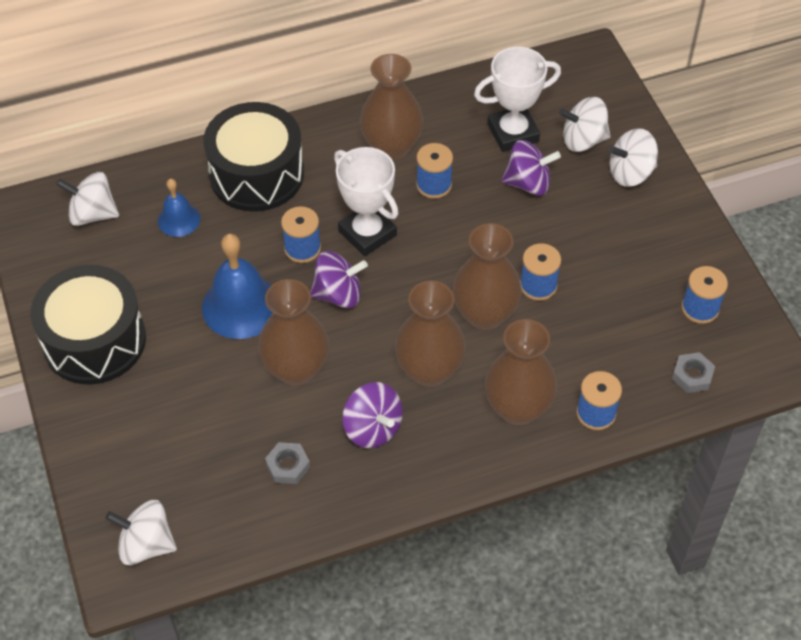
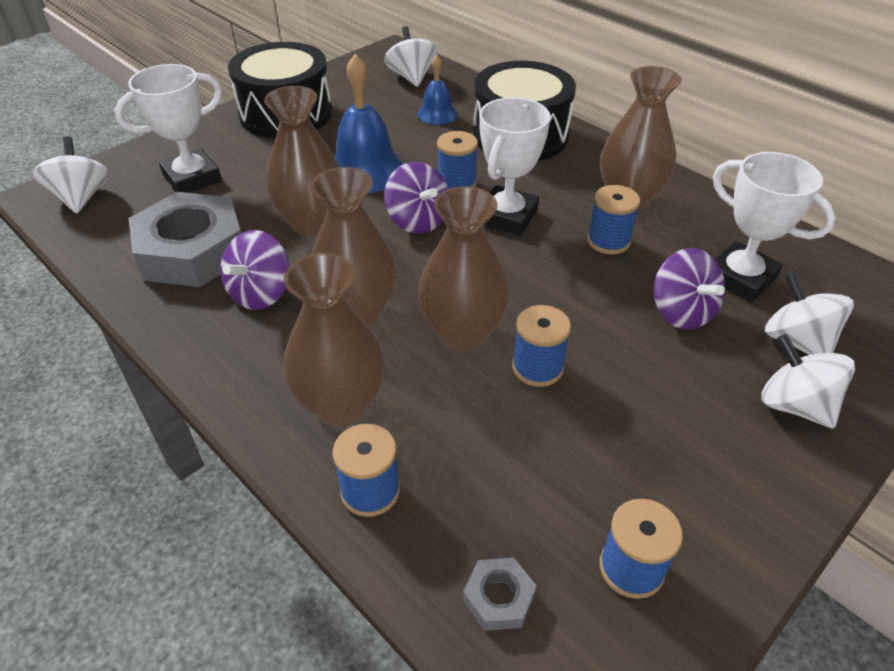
camera: 65 degrees right, 10 degrees down
grey nut [265,442,310,484] -> grey nut [128,192,241,287], size x2.41
none -> white trophy [114,64,222,193]

